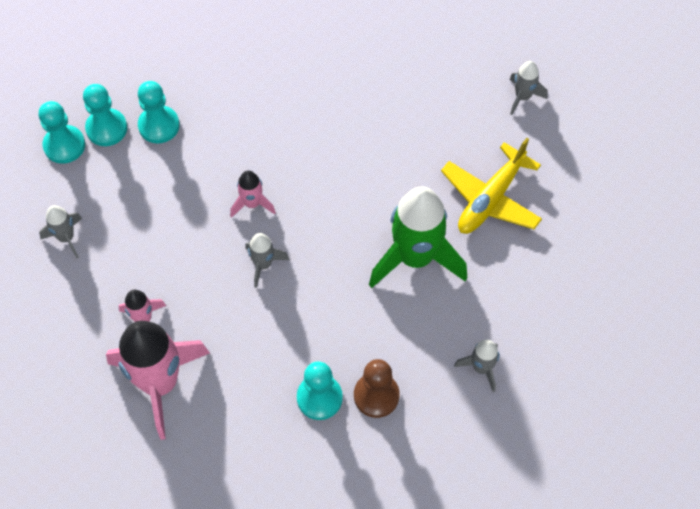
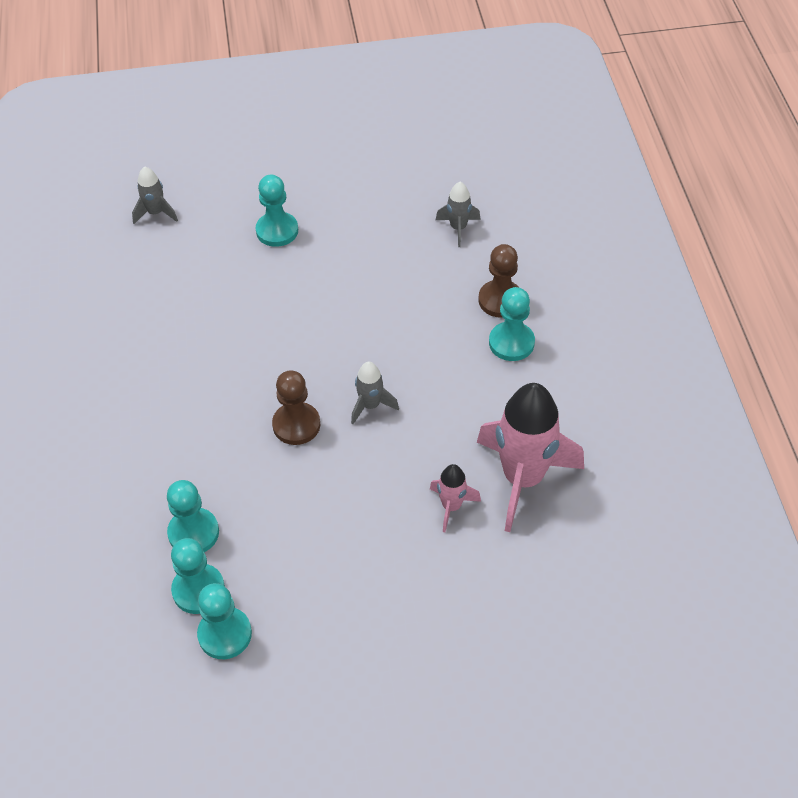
camera: 95 degrees left, 10 degrees down
grey rocket [39,205,82,258] -> none
pink rocket [230,170,276,218] -> brown pawn [272,370,320,445]
green rocket [369,186,467,288] -> none
yellow plane [441,138,542,234] -> turquoise pawn [255,175,298,247]

